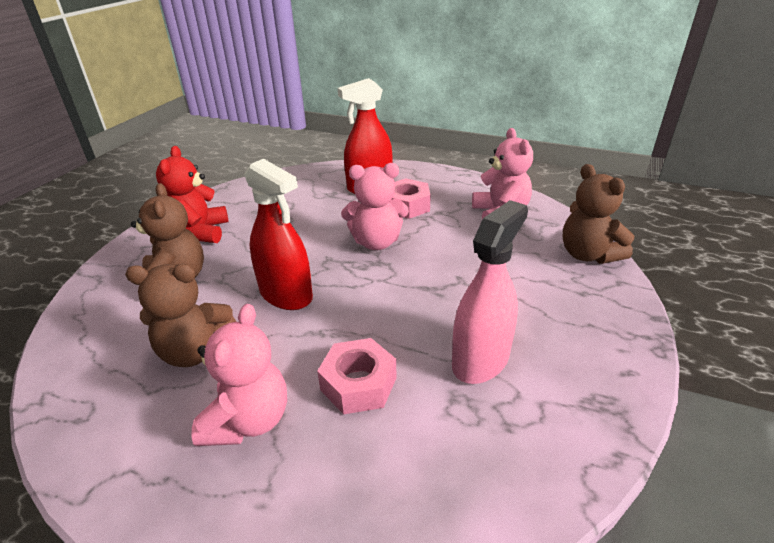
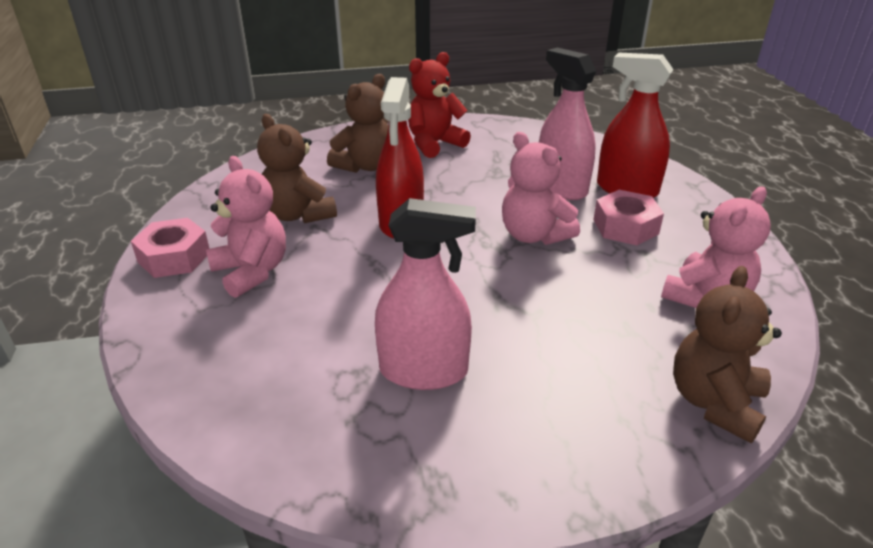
camera: 55 degrees right, 0 degrees up
pink teddy bear [191,304,287,446] -> pink teddy bear turned 105 degrees counterclockwise [206,156,286,298]
pink nut [317,338,396,414] -> pink nut moved to [131,218,210,278]
none -> pink spray bottle [539,48,596,200]

